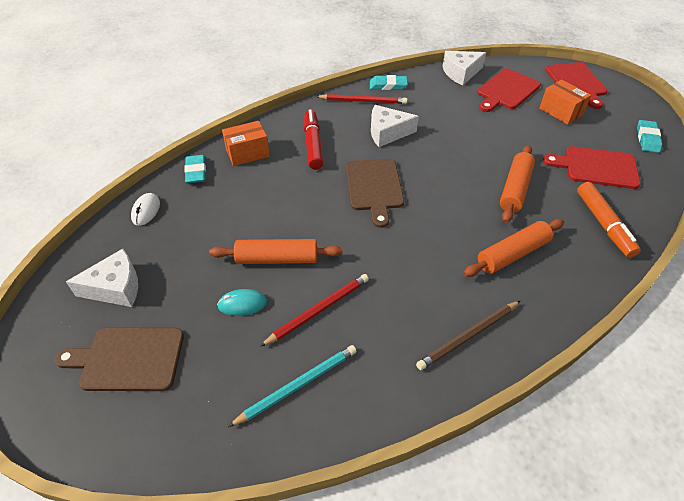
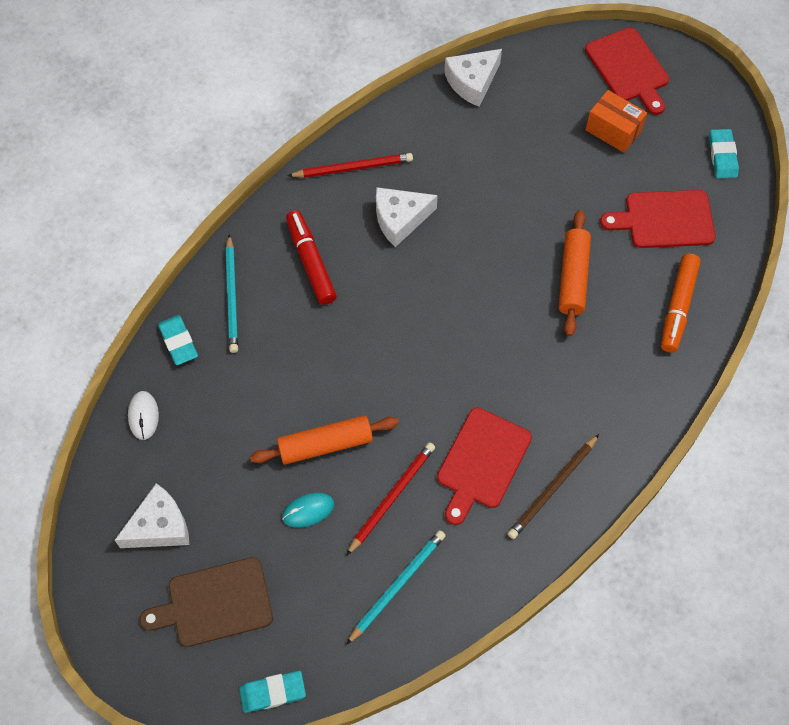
camera: 15 degrees left, 15 degrees up
orange box [222,121,270,166] -> turquoise pencil [226,234,238,353]
brown cutting board [346,159,404,228] -> none
turquoise eraser [370,75,408,90] -> turquoise eraser moved to [239,671,306,713]
orange rolling pin [463,219,564,277] -> none
red cutting board [477,69,541,112] -> red cutting board moved to [437,408,532,525]
orange marker [577,182,641,258] -> orange marker turned 45 degrees clockwise [661,254,701,353]

